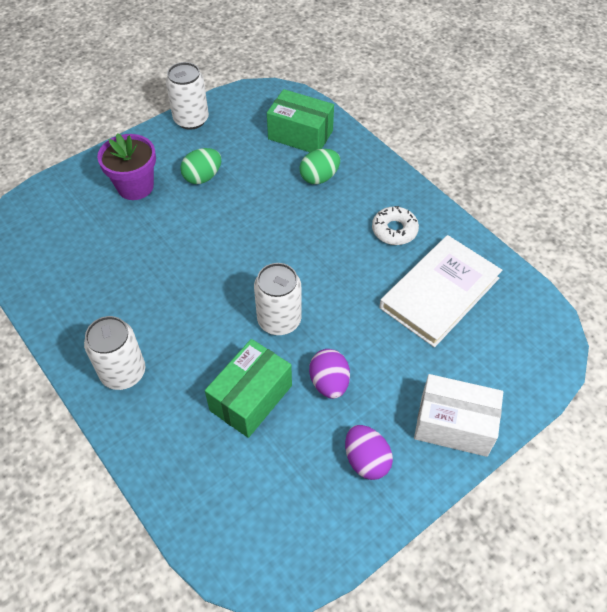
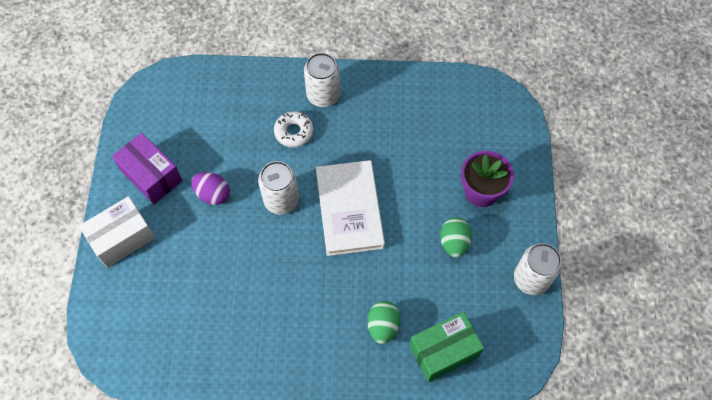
camera: 130 degrees right, 10 degrees up
green box [205,339,292,438] -> none
purple egg [345,425,393,480] -> purple box [112,133,183,204]
white donut [372,206,419,245] -> white donut moved to [274,111,313,148]
white book [379,235,502,347] -> white book moved to [316,160,385,256]

